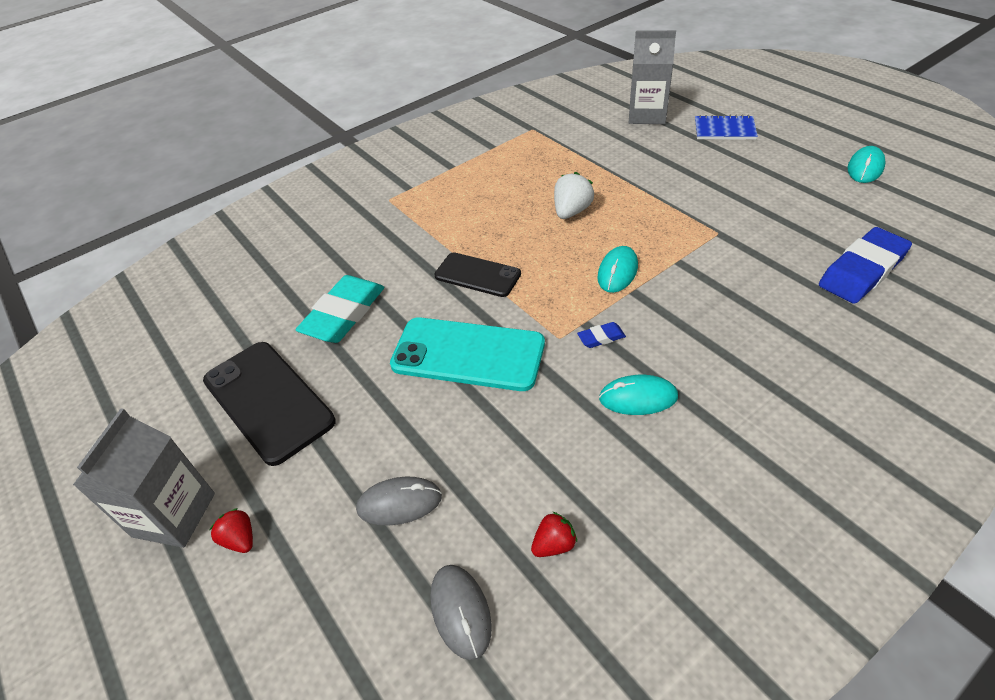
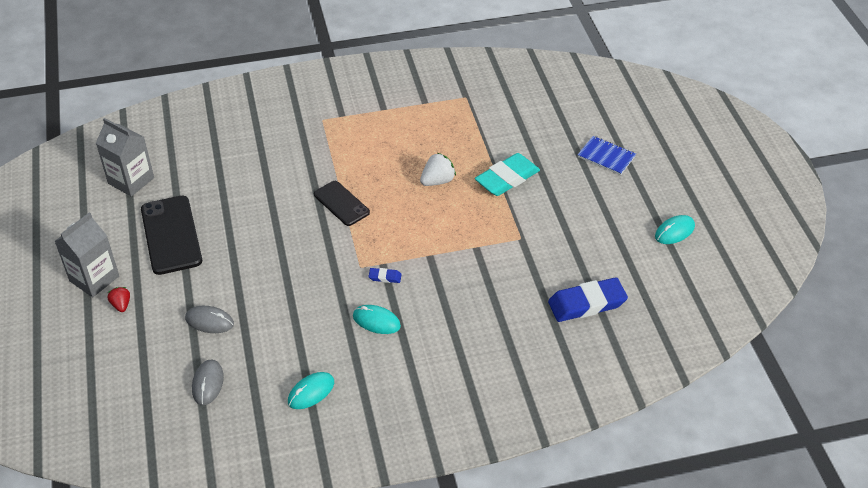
camera: 20 degrees right, 0 degrees up
turquoise eraser [295,275,384,343] -> turquoise eraser moved to [475,153,540,196]
turquoise phone [390,317,545,391] -> none
red strawberry [531,511,577,557] -> none
turquoise mouse [597,246,638,293] -> turquoise mouse moved to [288,372,334,409]
grey carton [629,30,676,124] -> grey carton moved to [96,118,154,197]

